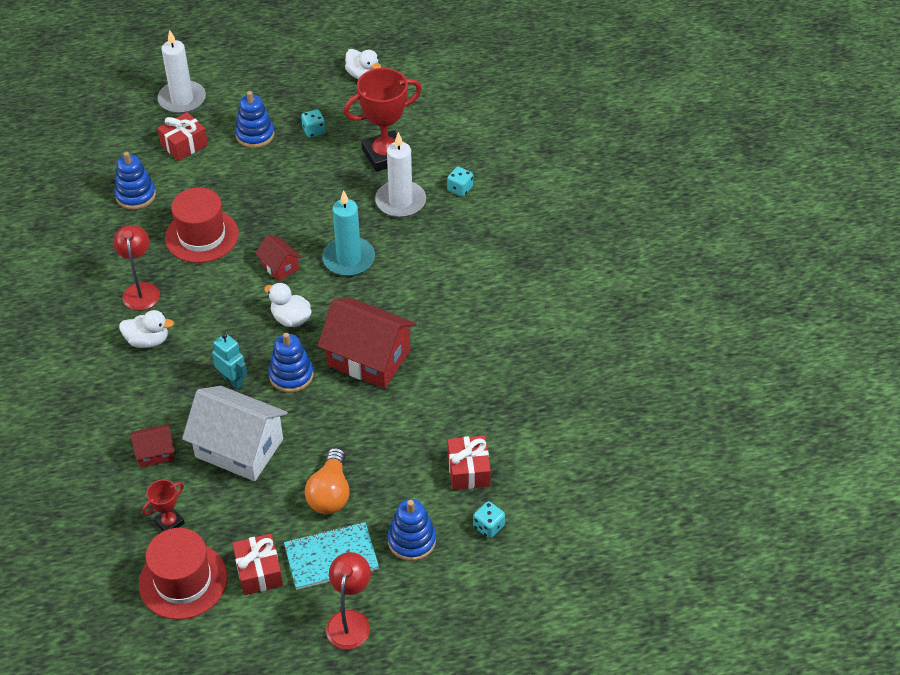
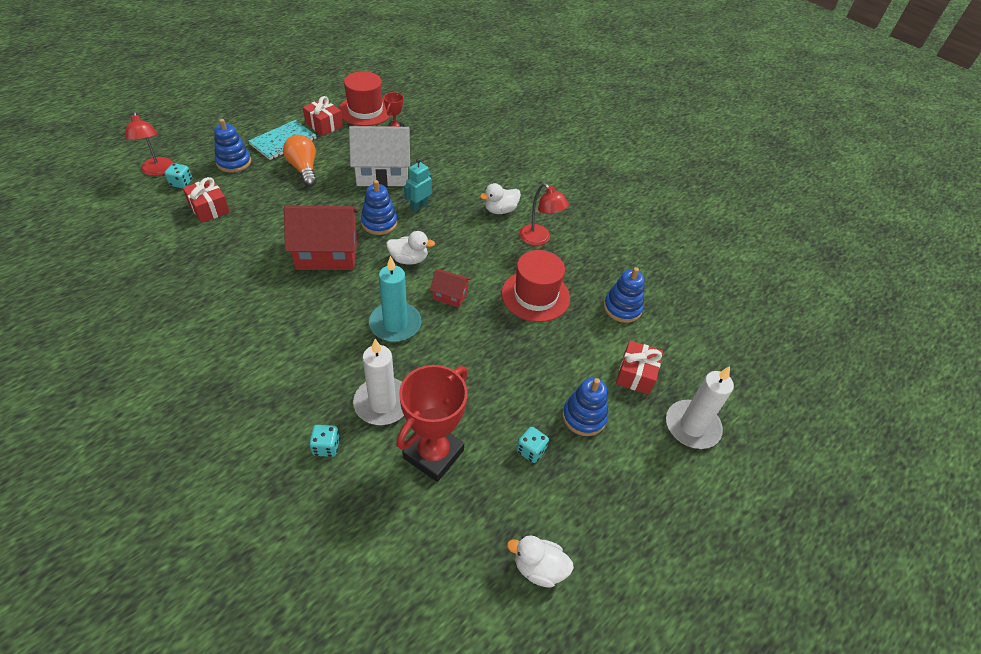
camera: 145 degrees right, 0 degrees up
red house [131,424,175,467] -> none
turquoise robot [212,333,247,389] -> turquoise robot turned 120 degrees clockwise [404,158,432,212]
red lamp [326,552,371,649] -> red lamp moved to [125,111,173,176]

